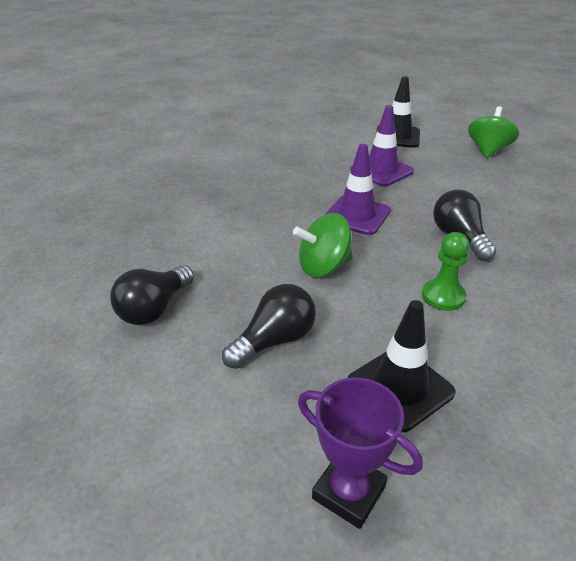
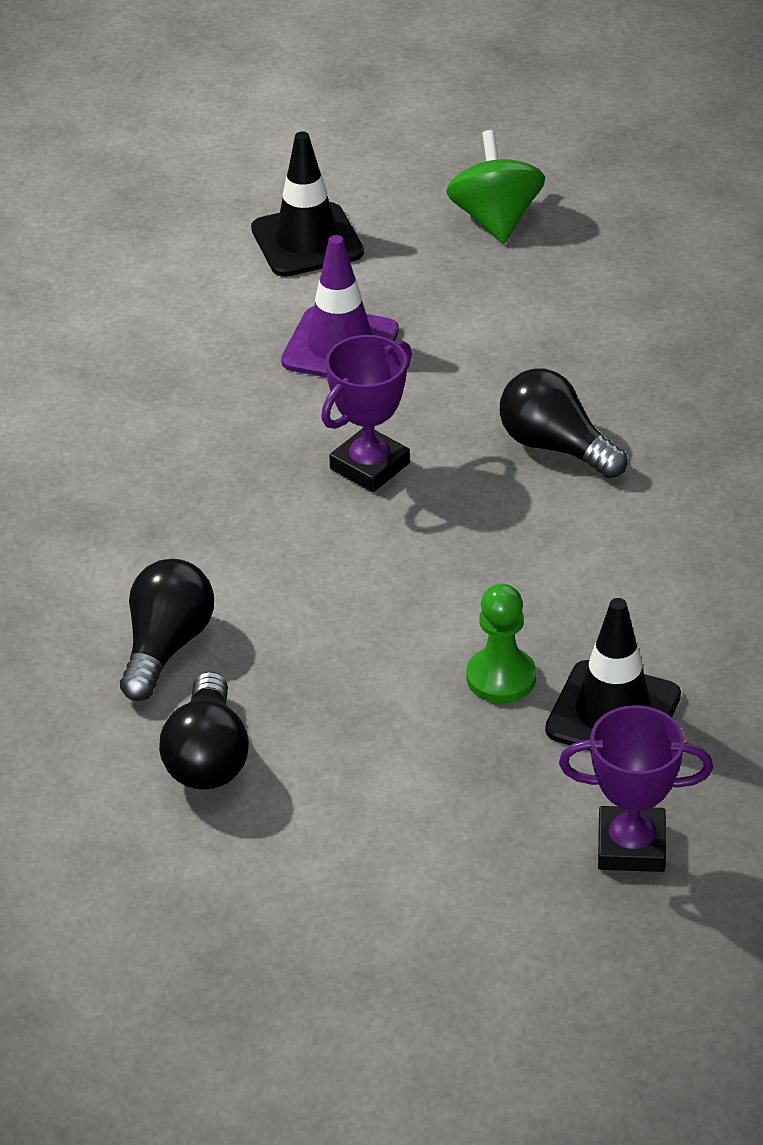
camera: 30 degrees left, 5 degrees up
black light bulb [222,284,316,369] -> black light bulb moved to [120,559,214,701]
green spinning top [293,213,353,277] -> none
purple traffic cone [324,144,391,235] -> purple trophy [321,335,412,492]
green pawn [422,232,469,311] -> green pawn moved to [467,584,536,703]

